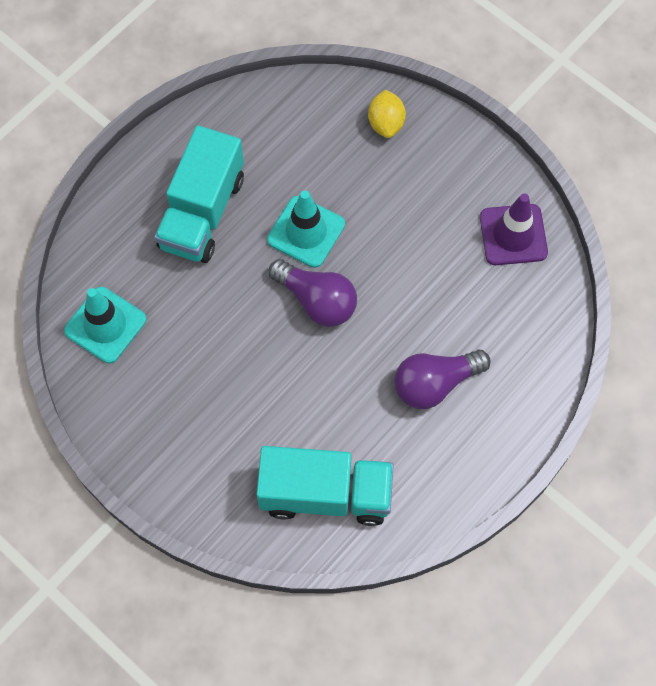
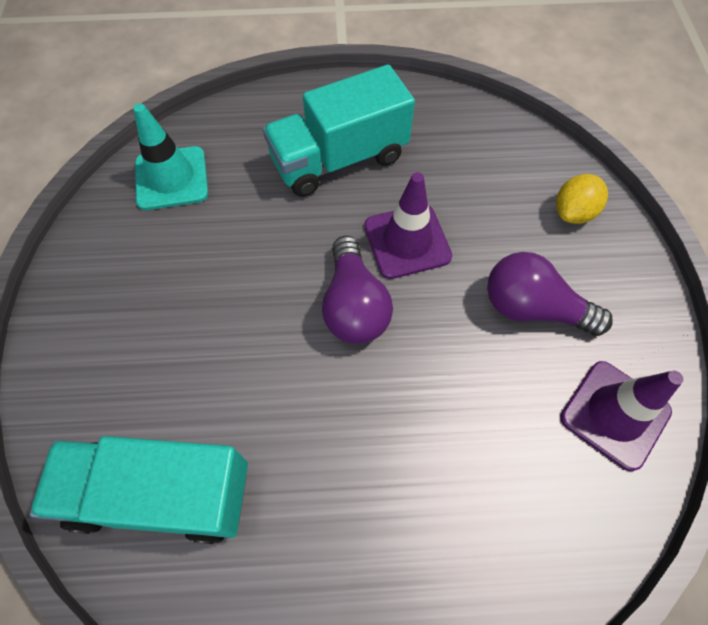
camera: 45 degrees right, 5 degrees down
turquoise truck [256,446,394,526] -> turquoise truck turned 135 degrees clockwise [30,436,248,544]
turquoise traffic cone [267,190,345,268] -> purple traffic cone [364,172,452,279]
purple light bulb [394,350,491,409] -> purple light bulb moved to [487,252,613,336]

